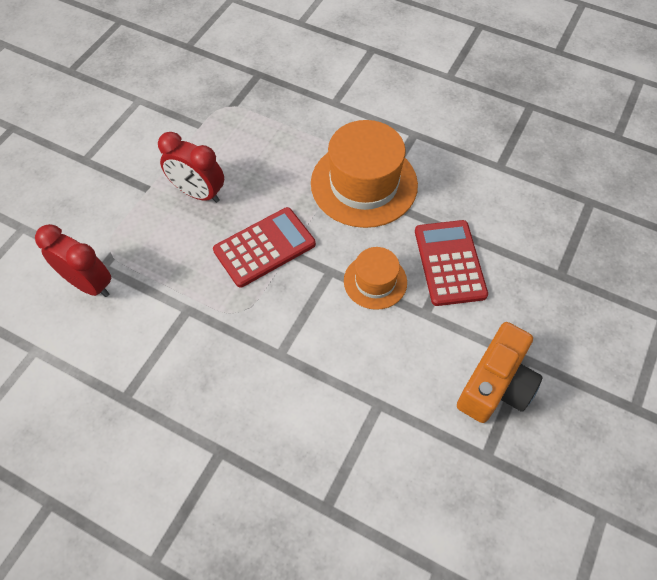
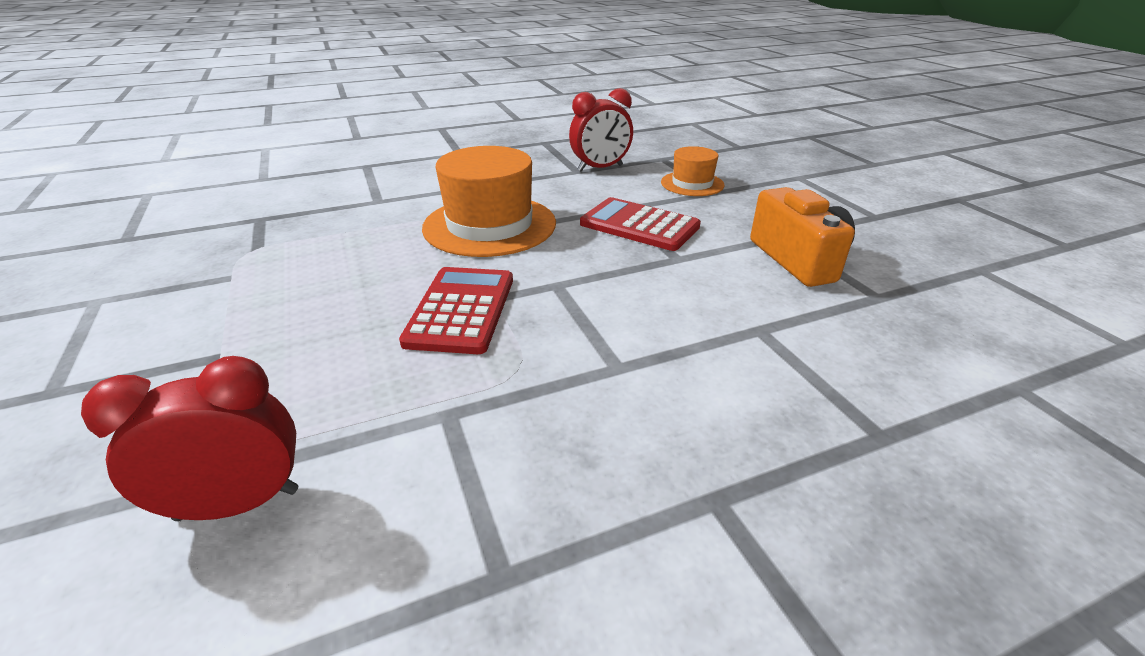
camera: 50 degrees left, 25 degrees down
red clock [158,132,224,203] -> red clock moved to [569,88,633,172]
orange hat [344,247,407,310] -> orange hat moved to [661,146,724,196]

